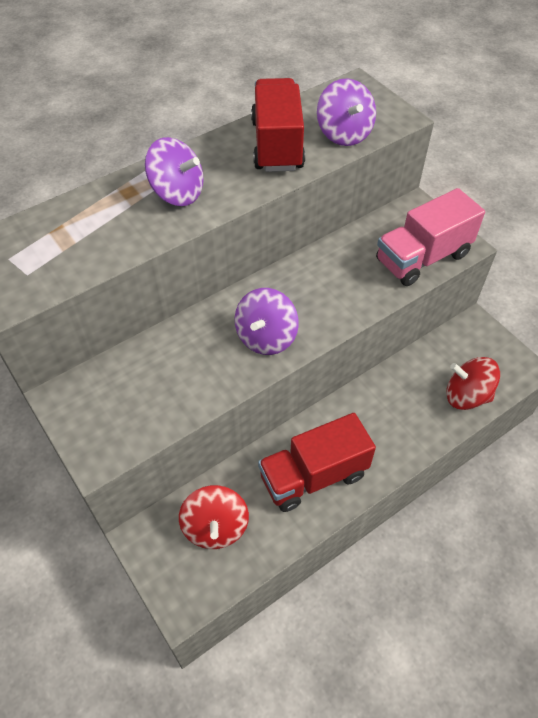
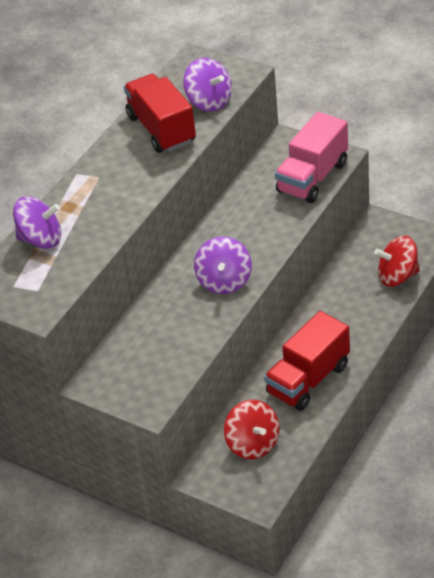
camera: 20 degrees left, 10 degrees down
purple spinning top [145,137,204,206] -> purple spinning top moved to [13,196,61,249]

